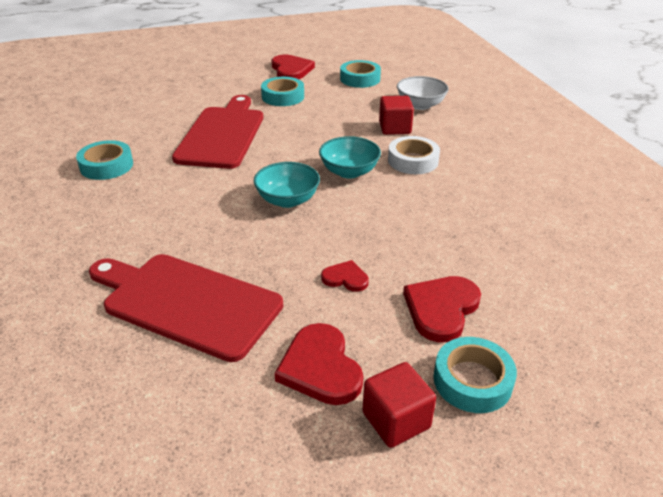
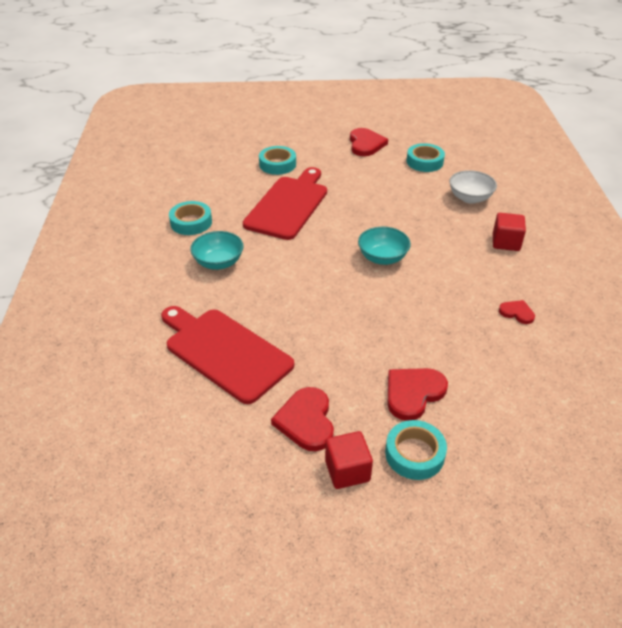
camera: 15 degrees right, 5 degrees up
turquoise bowl [254,162,320,208] -> turquoise bowl moved to [190,231,244,270]
turquoise tape [261,77,304,106] -> turquoise tape moved to [259,146,296,175]
red heart [321,260,369,292] -> red heart moved to [499,300,535,324]
red cube [379,96,414,135] -> red cube moved to [493,213,526,251]
white tape [388,136,440,174] -> none

